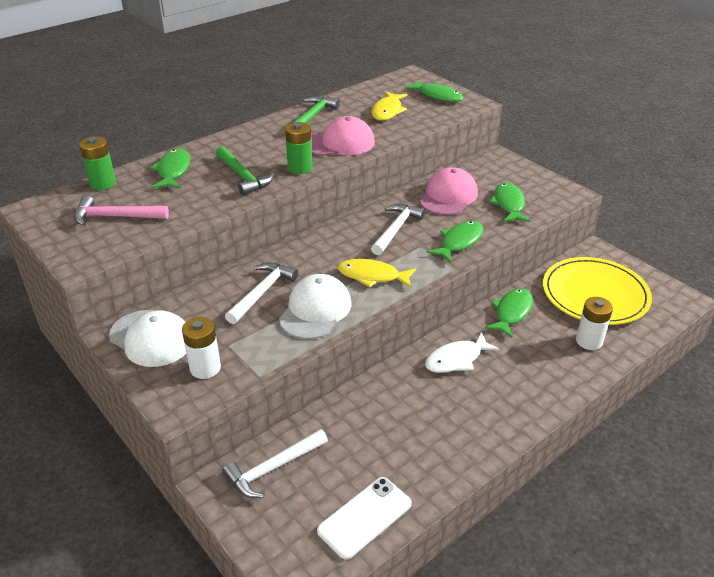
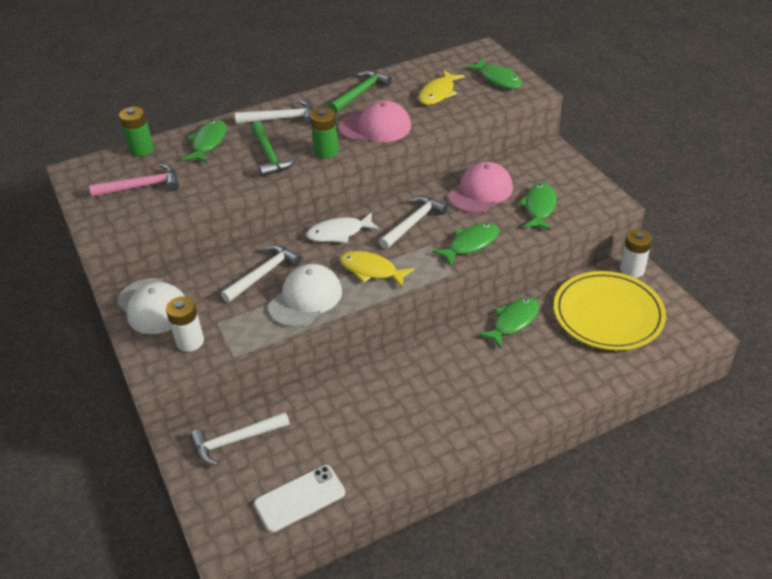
camera: 15 degrees right, 5 degrees up
pink hammer [74,196,169,226] -> pink hammer turned 150 degrees clockwise [89,164,179,197]
white fish [425,332,500,373] -> white fish moved to [306,212,380,243]
white battery [576,297,613,350] -> white battery moved to [620,229,652,278]
none -> white hammer [235,100,314,125]

